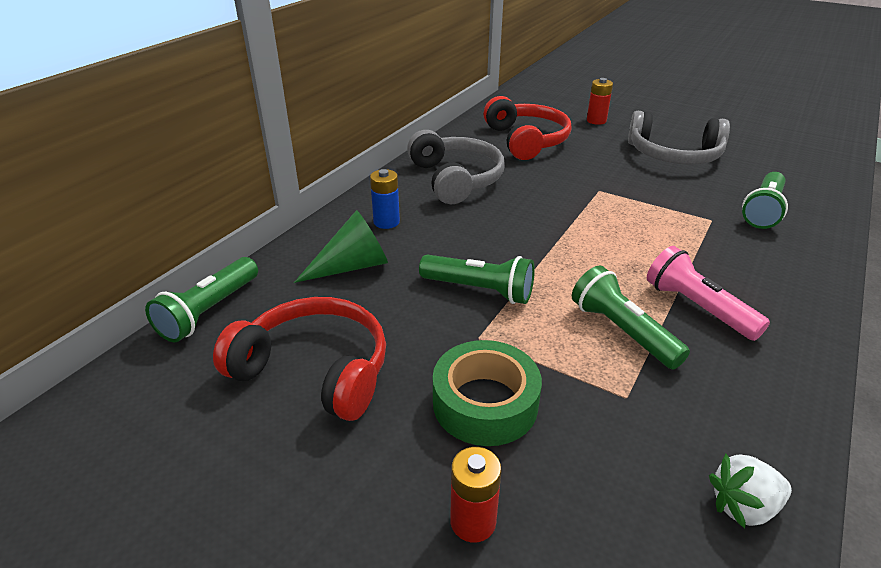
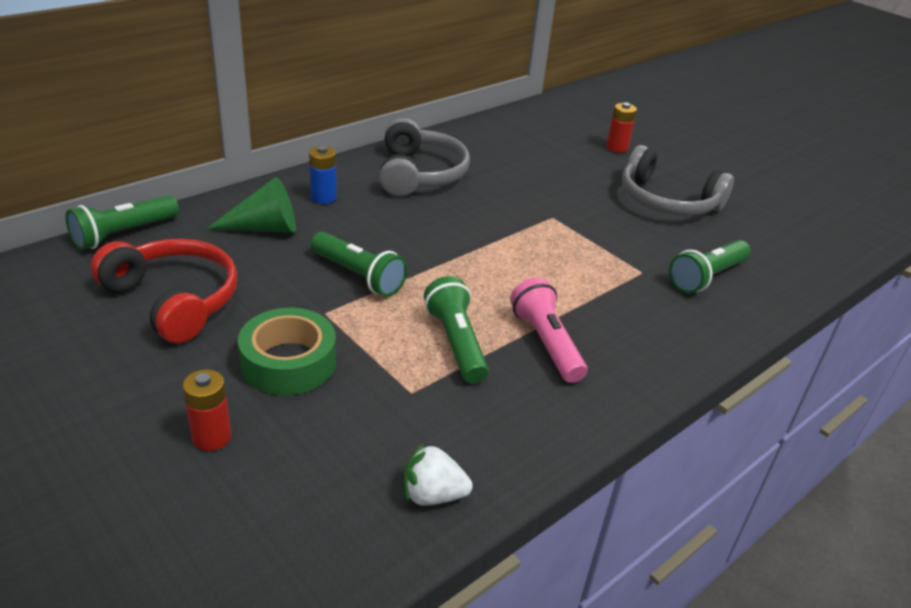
camera: 15 degrees right, 0 degrees up
red headphones [483,96,571,160] -> none

